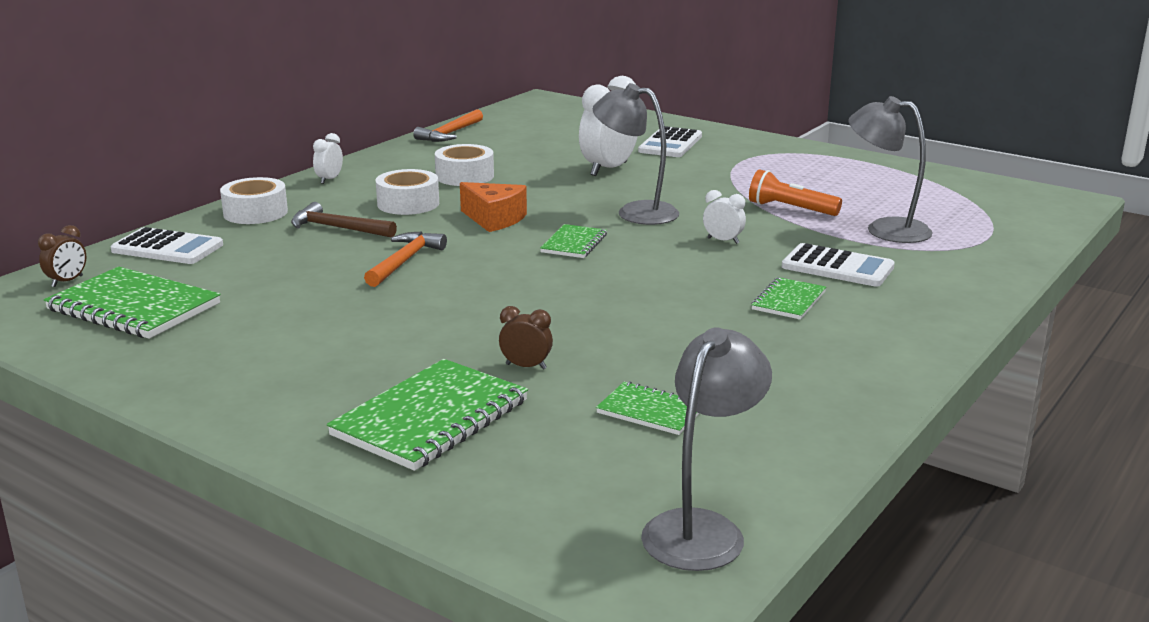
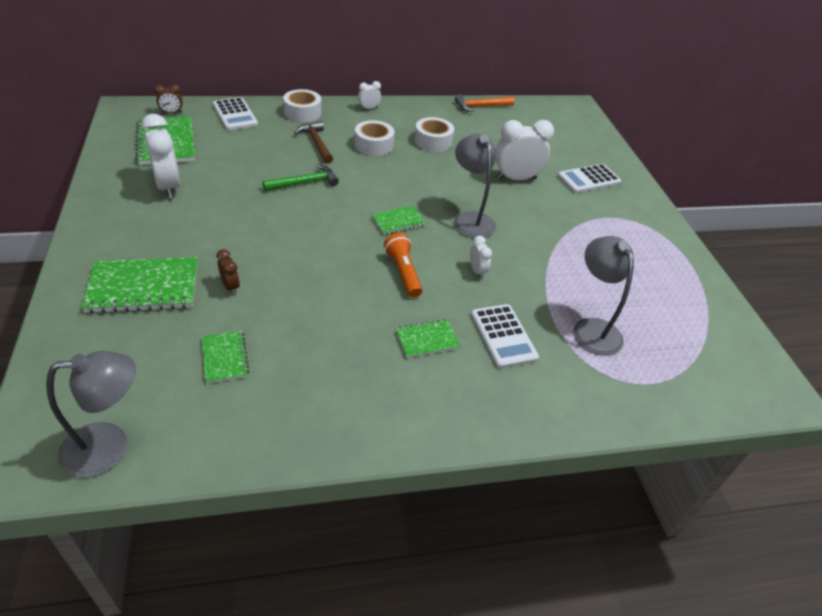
camera: 40 degrees right, 20 degrees up
orange hammer [364,232,447,287] -> green hammer [263,164,339,191]
orange cheese [460,182,527,232] -> none
orange flashlight [749,169,842,216] -> orange flashlight moved to [384,233,423,298]
none -> white clock [141,114,180,199]

